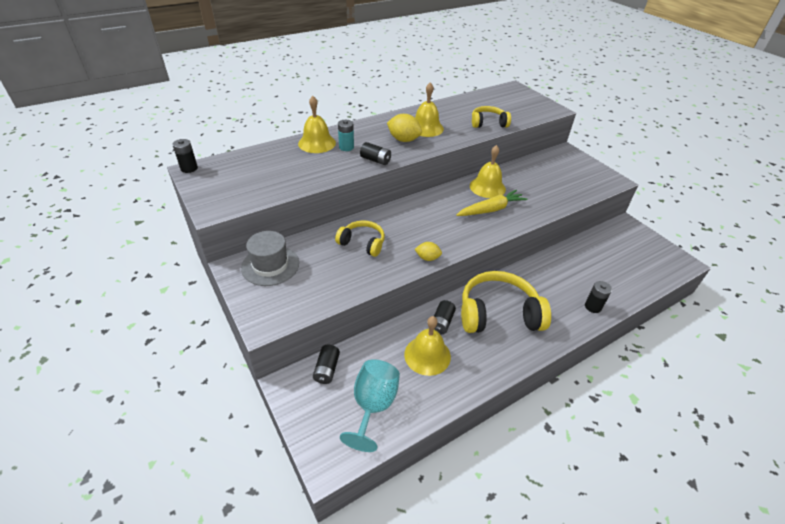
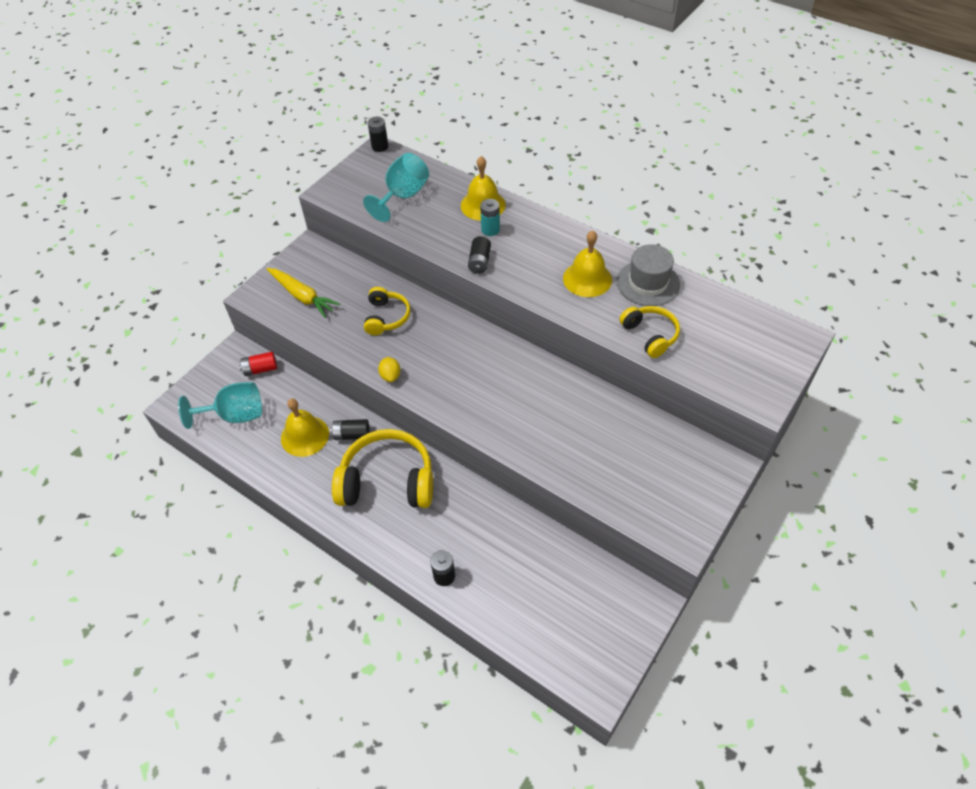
camera: 70 degrees right, 10 degrees up
grey hat [241,231,299,286] -> grey hat moved to [617,244,680,306]
black battery [313,345,340,384] -> red battery [239,352,277,376]
yellow lemon [387,114,422,142] -> none
yellow carrot [456,190,527,216] -> yellow carrot moved to [267,268,340,317]
yellow headphones [461,271,551,333] -> yellow headphones turned 60 degrees counterclockwise [332,429,433,508]
yellow bell [470,145,506,198] -> none
none -> turquoise goblet [363,153,429,222]

